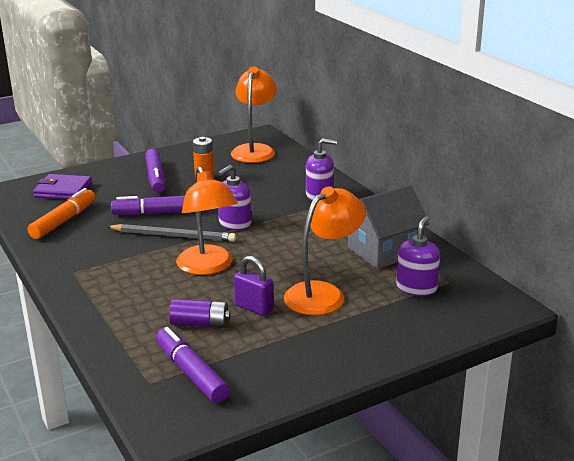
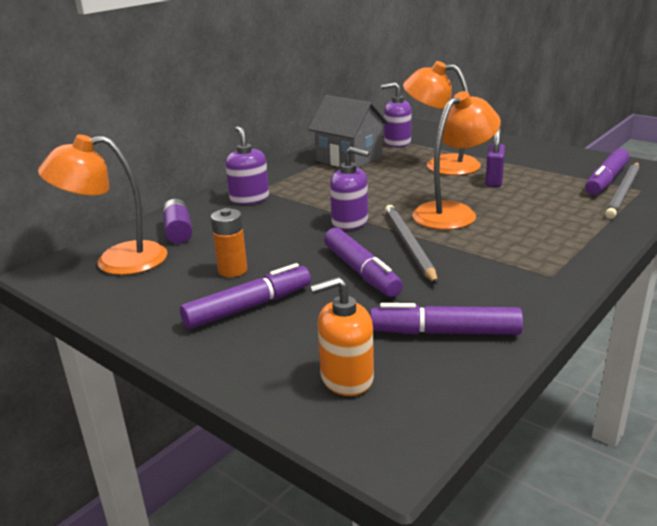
camera: 110 degrees left, 0 degrees up
orange marker [28,188,96,239] -> purple marker [370,303,523,335]
purple wallet [33,174,92,200] -> orange soap dispenser [310,277,374,396]
purple battery [169,299,231,328] -> purple battery moved to [162,199,192,244]
none -> grey pencil [605,163,639,219]

